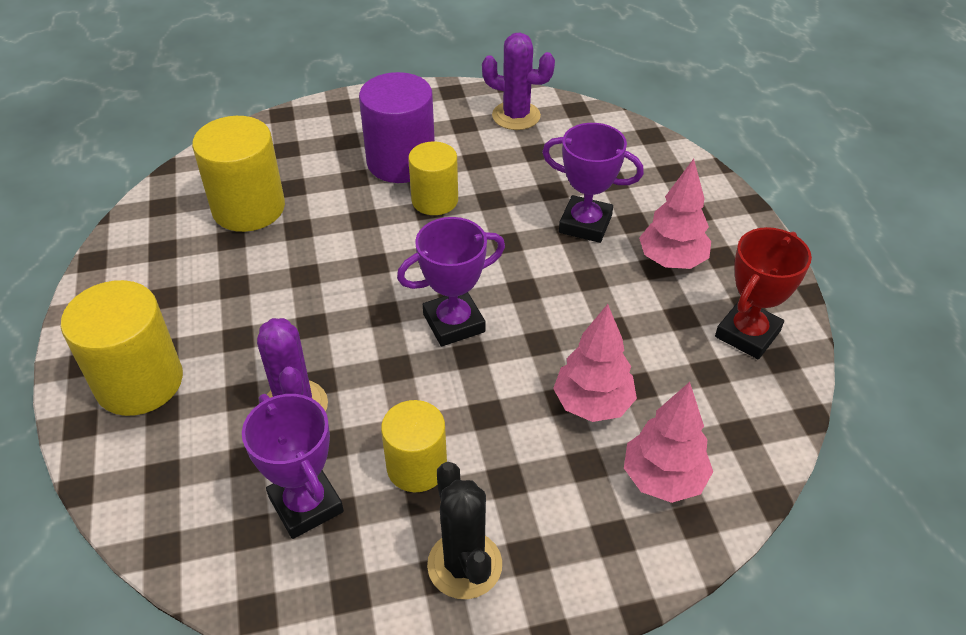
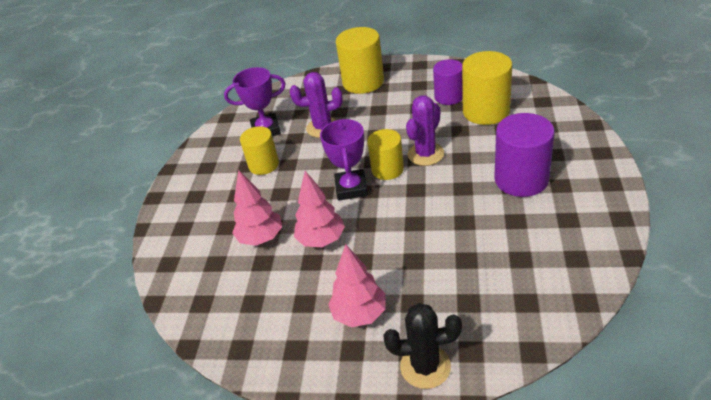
camera: 115 degrees right, 5 degrees down
yellow cylinder [408,142,458,215] -> yellow cylinder moved to [367,129,404,180]
black cactus [427,462,502,599] -> black cactus moved to [384,303,462,389]
purple cactus [482,33,555,130] -> purple cactus moved to [406,95,444,166]
purple trophy [542,123,644,243] -> none
pink tree [624,382,713,503] -> pink tree moved to [294,171,345,247]
red trophy [715,227,812,359] -> none
none -> purple cylinder [433,59,463,105]

